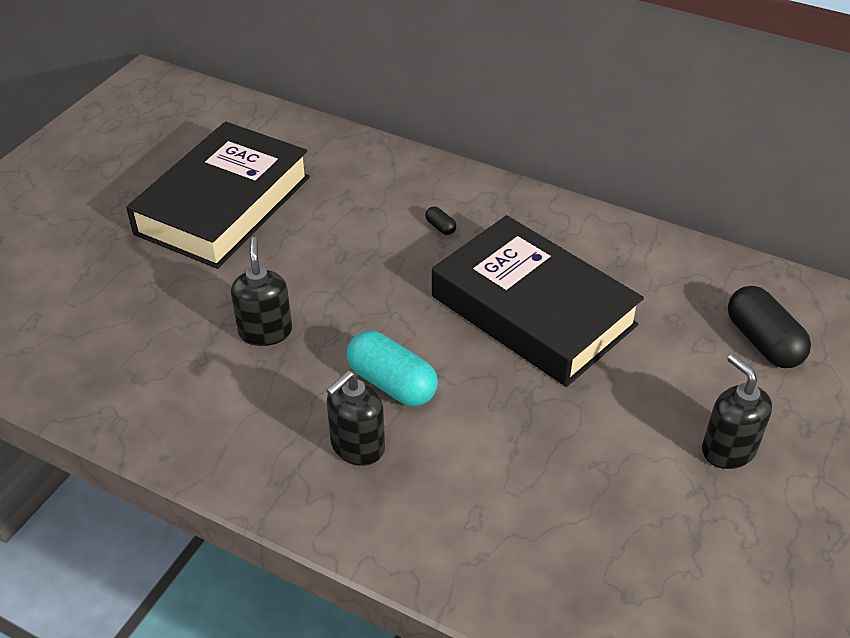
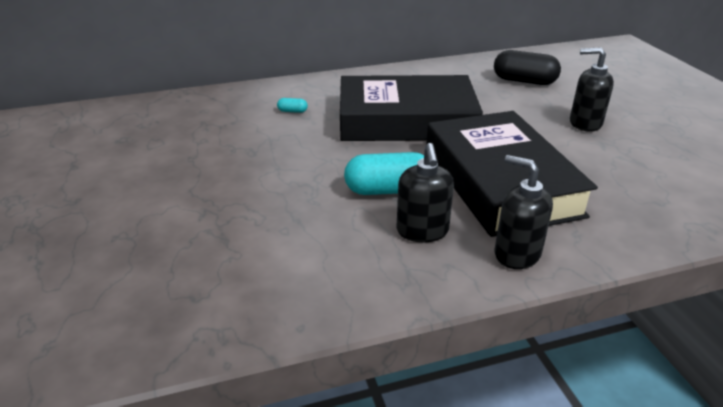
camera: 45 degrees left, 10 degrees down
black book [126,122,310,269] -> black book moved to [426,111,598,237]
black soap dispenser [231,237,292,346] -> black soap dispenser moved to [494,155,553,269]
black capsule [425,207,456,235] -> turquoise capsule [277,98,308,113]

